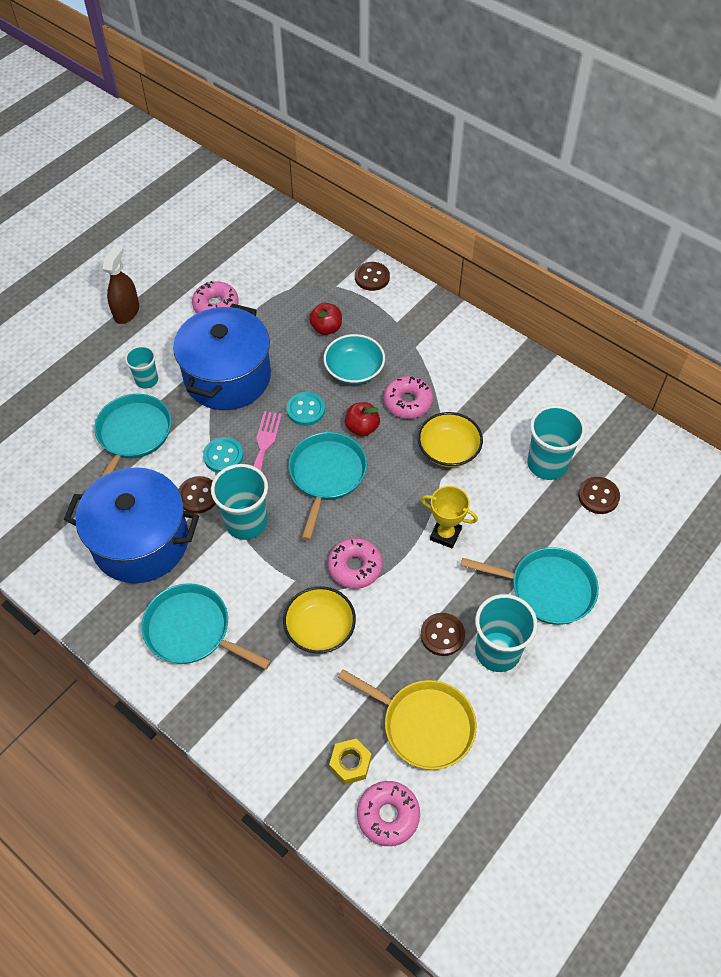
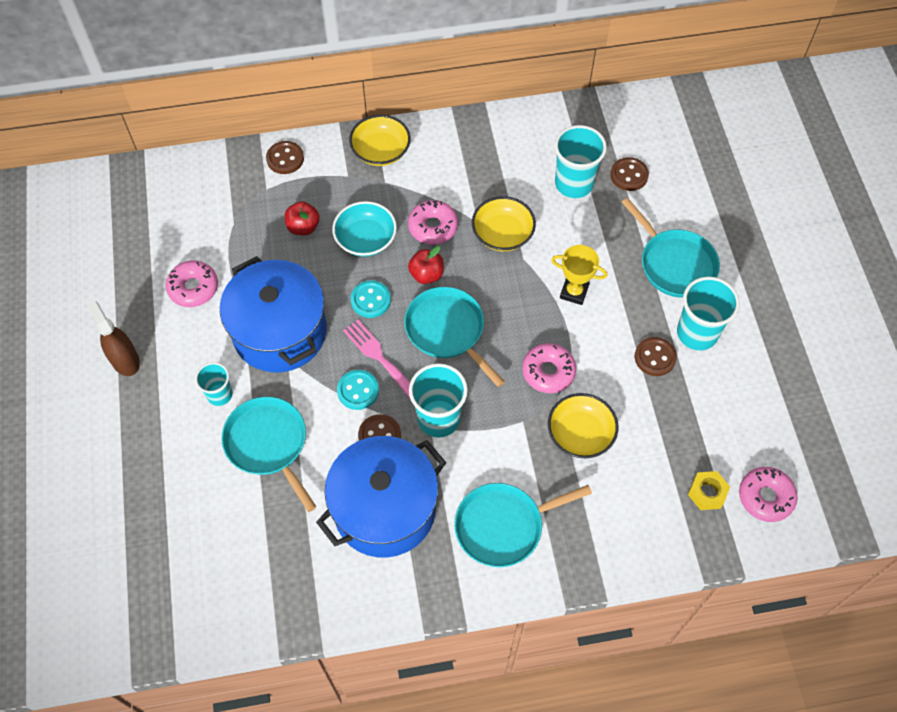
camera: 50 degrees left, 5 degrees up
yellow pan [338,669,477,770] -> none
yellow trophy [421,486,478,548] -> yellow trophy turned 45 degrees clockwise [551,245,607,305]
turquoise pan [461,547,599,625] -> turquoise pan turned 90 degrees clockwise [622,198,720,297]
none -> yellow bowl [349,115,411,166]

